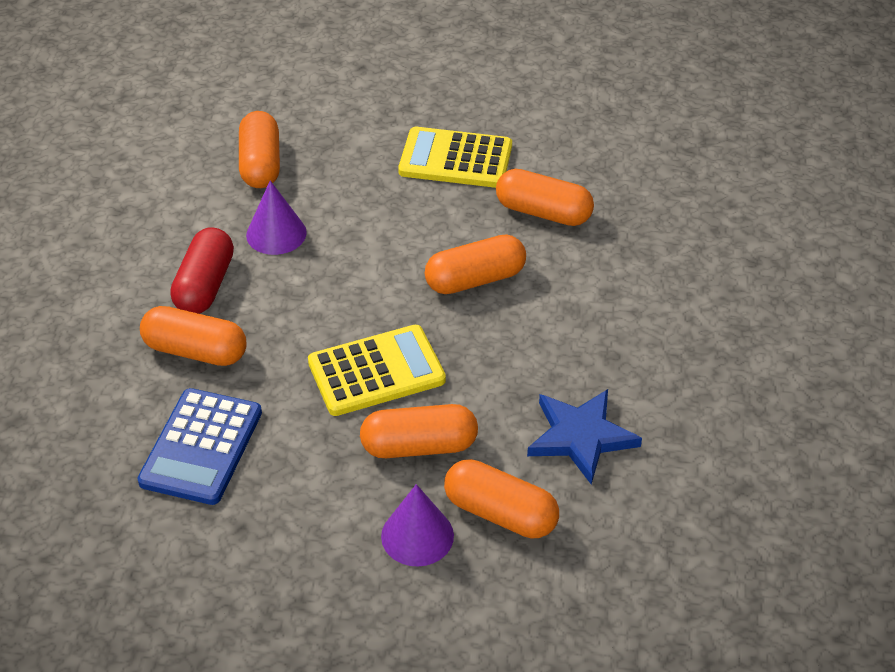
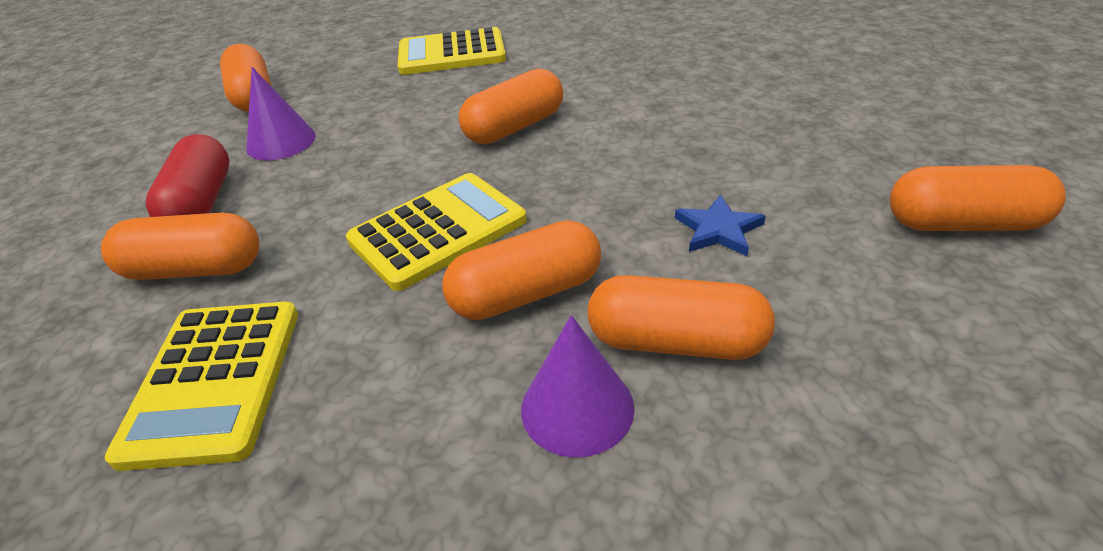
camera: 15 degrees left, 5 degrees down
blue calculator [137,388,262,505] -> yellow calculator [105,302,298,471]
orange capsule [496,169,594,226] -> orange capsule moved to [890,165,1066,231]
blue star [527,389,642,484] -> blue star [675,194,766,256], size x0.61

